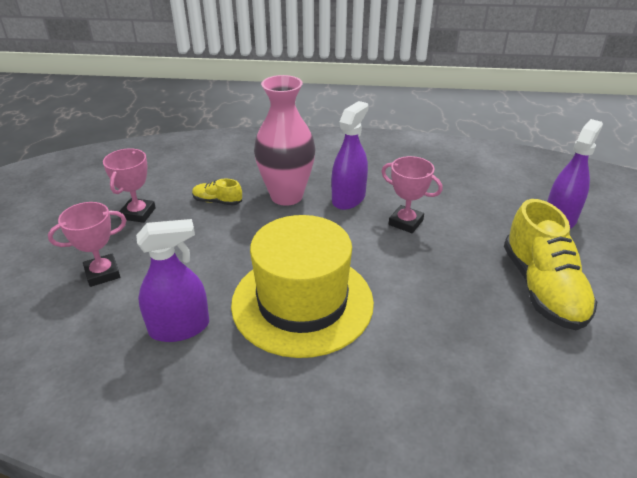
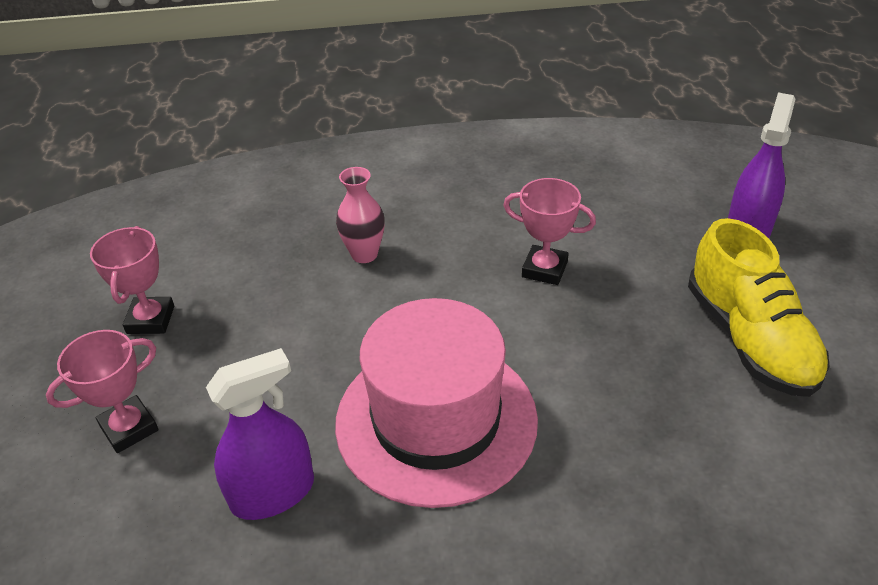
camera: 10 degrees left, 5 degrees up
yellow shoe [192,179,242,206] -> none
yellow hat [231,215,374,358] -> pink hat [335,298,538,508]
pink vase [254,75,316,206] -> pink vase [336,167,385,263], size x0.55
purple spray bottle [331,101,368,210] -> none

